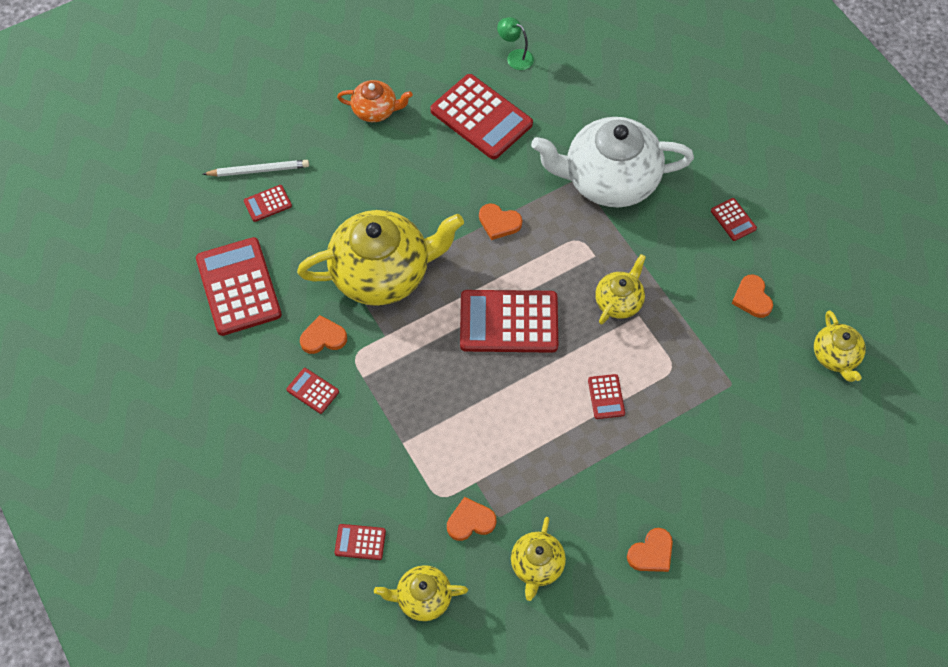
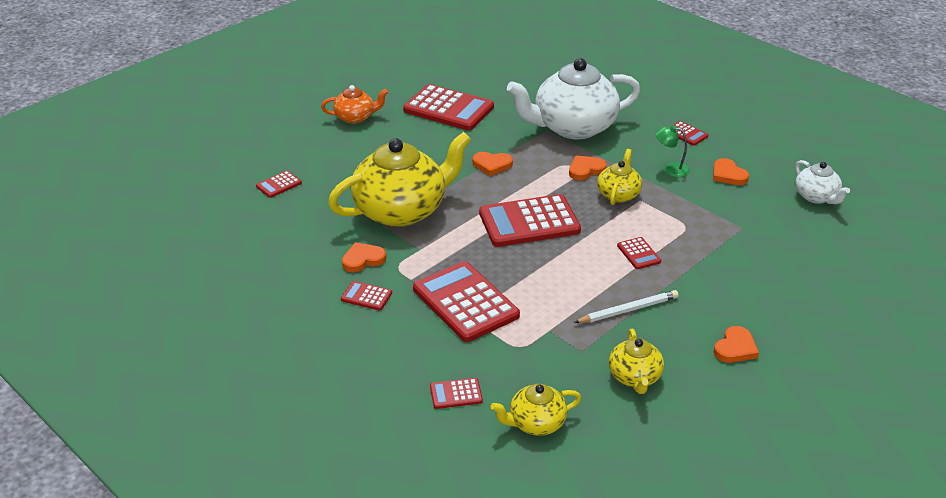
camera: 15 degrees left, 25 degrees down
red calculator [196,237,282,336] -> red calculator moved to [413,261,520,342]
white pencil [203,160,309,177] -> white pencil moved to [574,290,679,323]
orange heart [447,497,497,541] -> orange heart moved to [569,155,607,181]
green lamp [497,17,534,70] -> green lamp moved to [655,125,690,177]
yellow teapot [814,311,866,382] -> white teapot [795,160,850,204]

